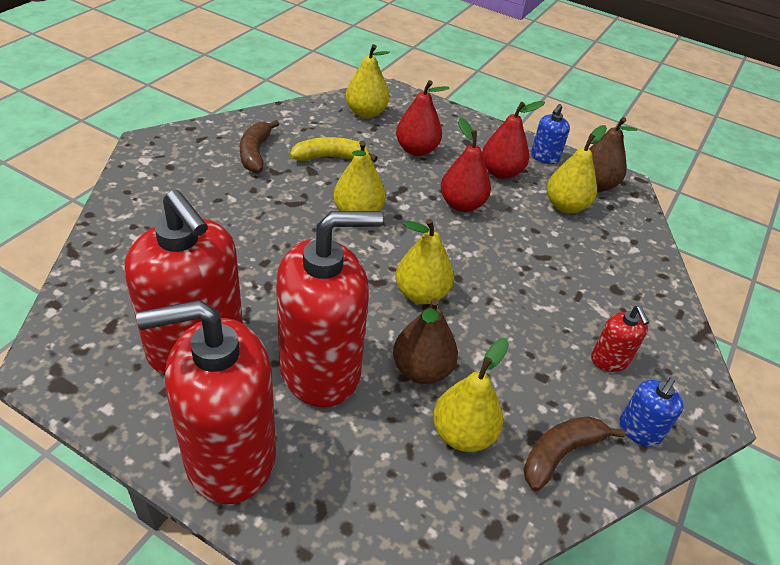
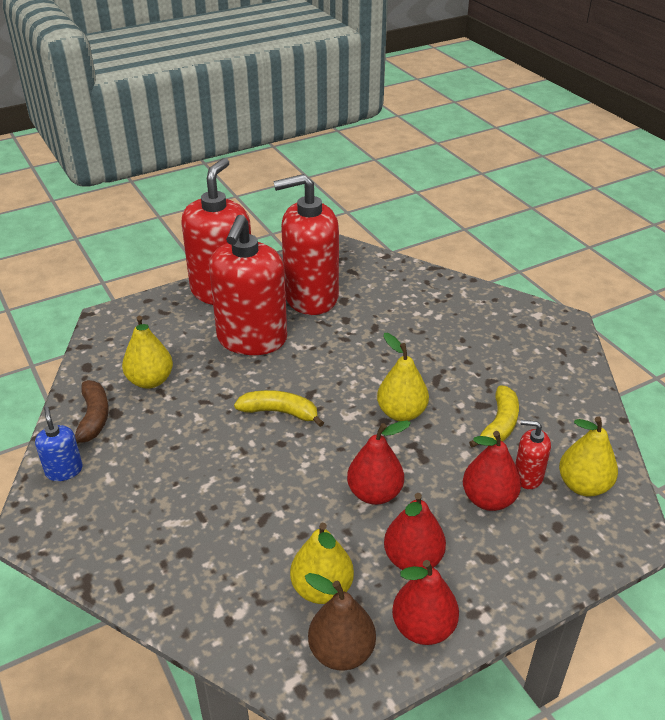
camera: 125 degrees right, 5 degrees down
brown banana [240,120,279,173] -> none
brown pear [393,298,458,384] -> none
yellow pear [396,219,454,304] -> yellow banana [234,390,324,427]
blue soap dispenser [531,104,570,164] -> red pear [392,560,459,645]
red soap dispenser [591,306,649,372] -> red soap dispenser moved to [515,420,551,489]

